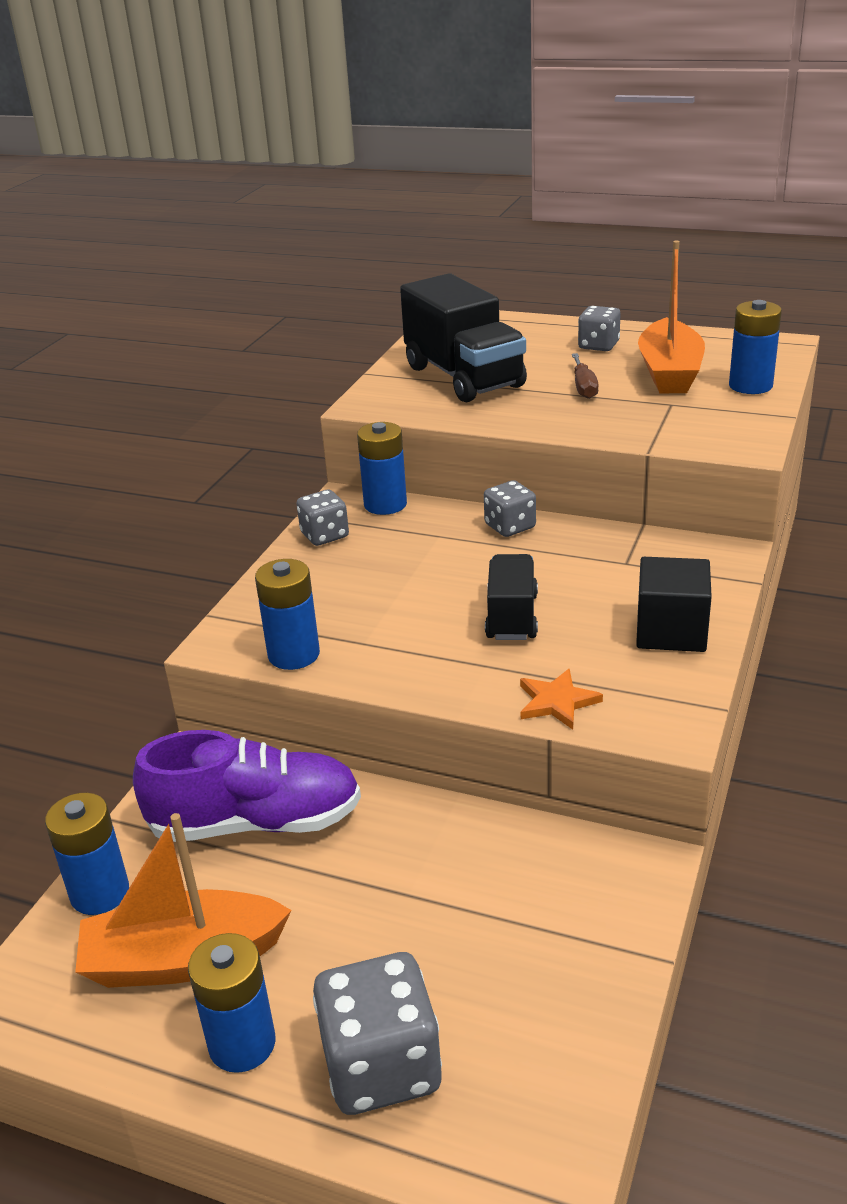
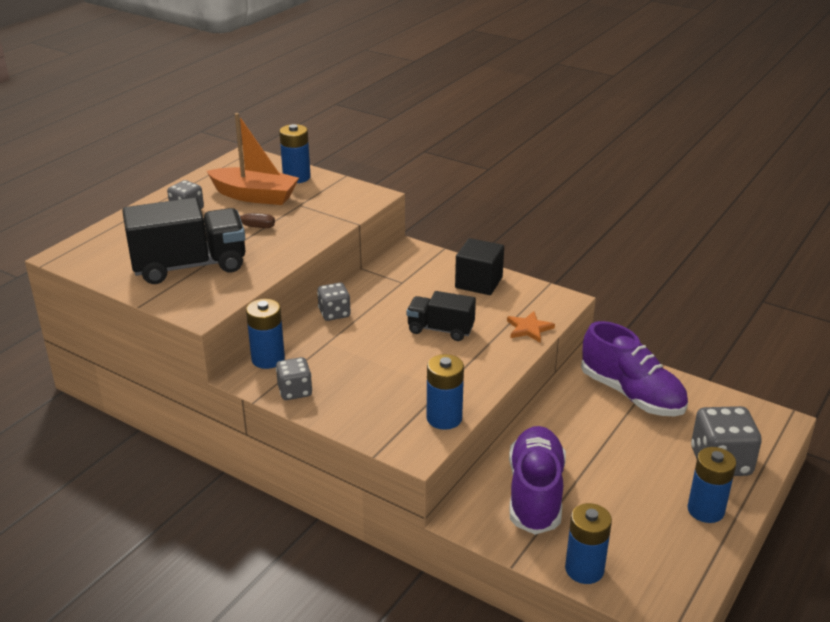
camera: 80 degrees left, 0 degrees up
orange boat [75,813,292,988] -> none
none -> purple shoe [581,321,688,416]

